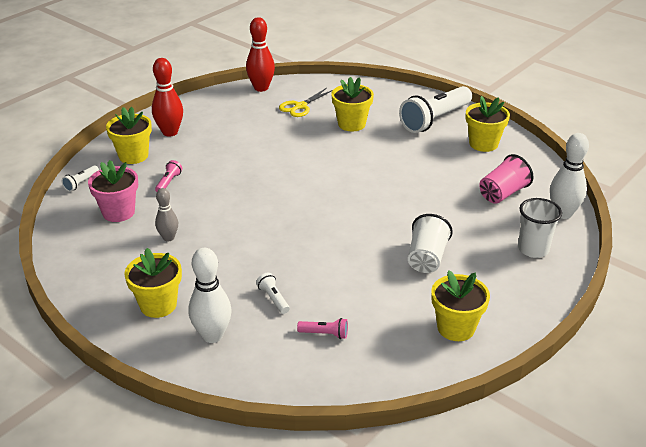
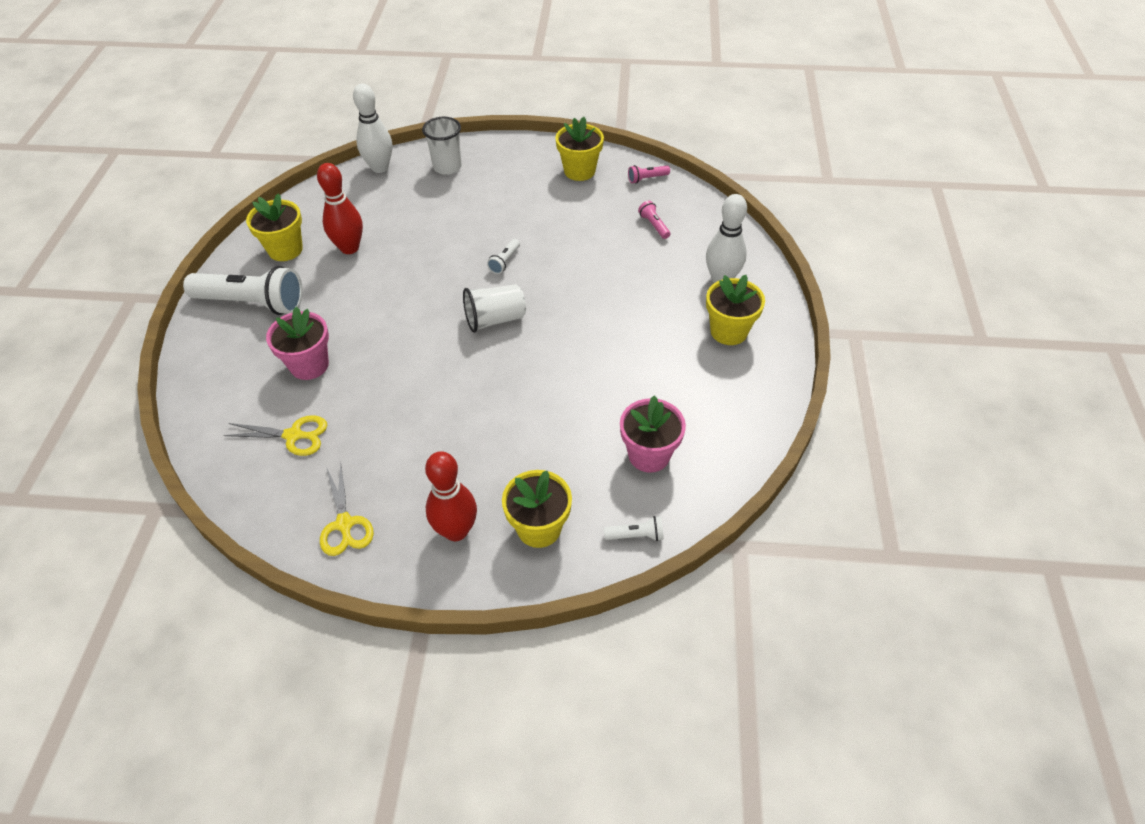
camera: 125 degrees left, 15 degrees up
pink flashlight [155,160,182,192] -> pink flashlight moved to [628,165,670,184]
grey bowling pin [155,188,178,242] -> none
red bowling pin [246,17,275,92] -> red bowling pin moved to [317,163,363,254]
white flashlight [256,273,290,314] -> white flashlight moved to [487,239,520,274]
yellow flower pot [332,77,374,131] -> pink flower pot [266,307,329,380]
white cup [408,214,453,273] -> white cup moved to [463,284,526,333]
pink cup [479,154,534,204] -> none
none -> yellow scissors [320,462,374,556]

